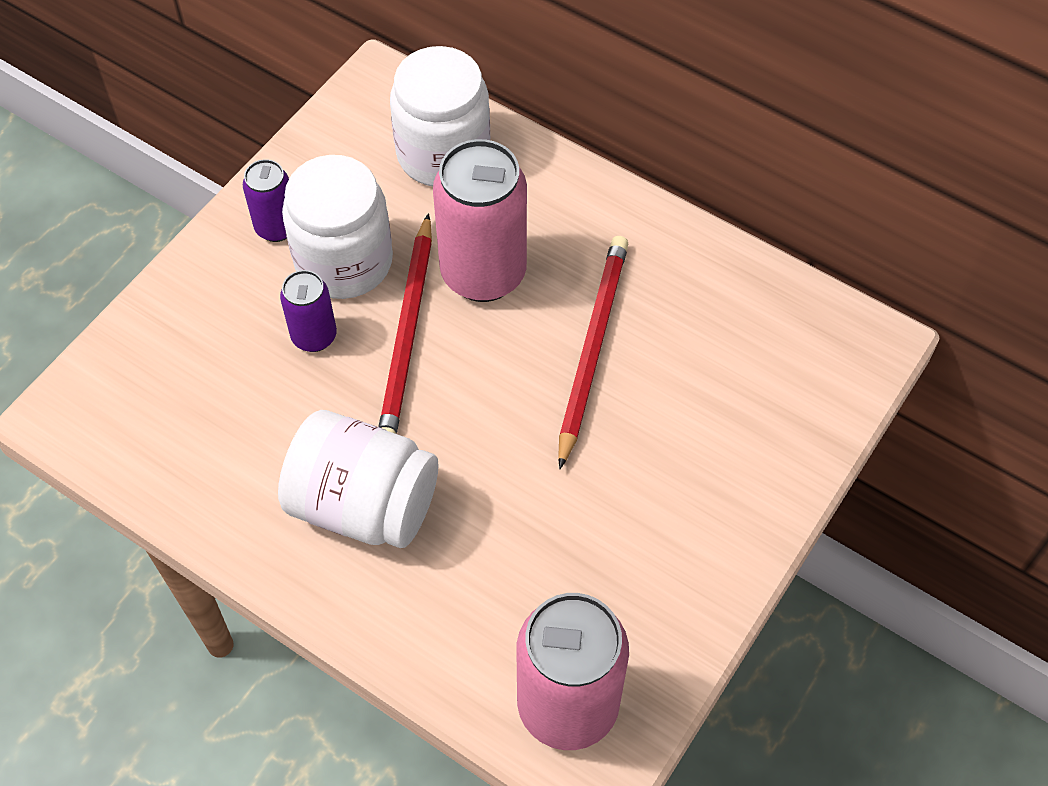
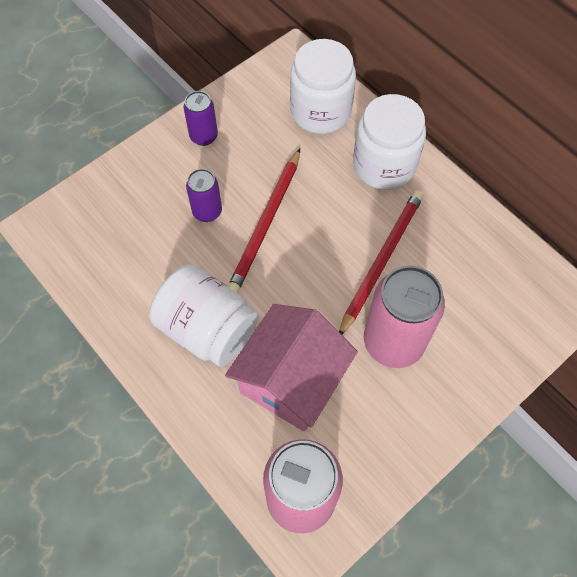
camera: 15 degrees right, 5 degrees up
white jar [282,155,393,299] -> white jar moved to [353,94,426,190]
pink can [433,139,527,302] -> pink can moved to [364,266,445,368]
none -> pink house [225,304,358,431]

